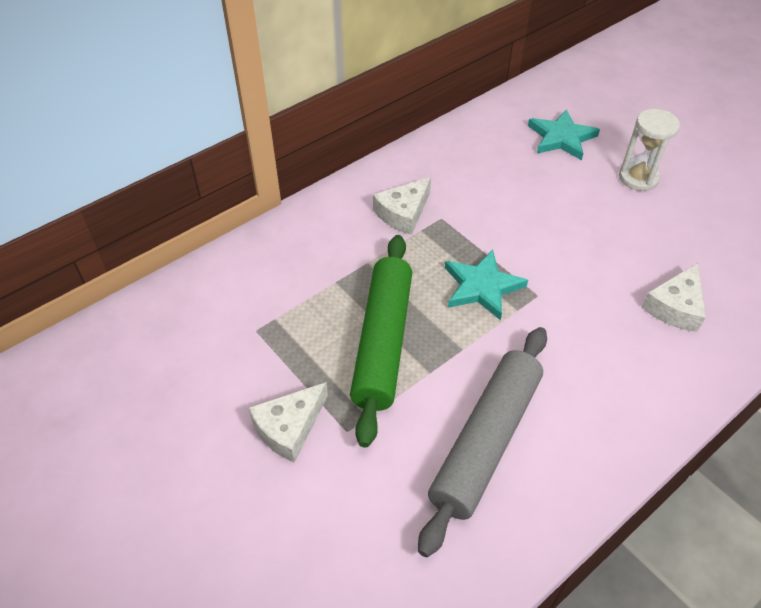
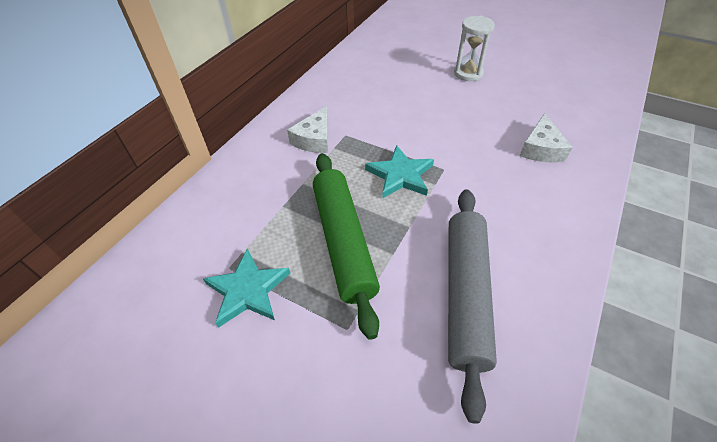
camera: 20 degrees left, 0 degrees up
white cheese [249,382,328,462] -> none
turquoise star [528,109,600,160] -> turquoise star moved to [203,249,291,328]

